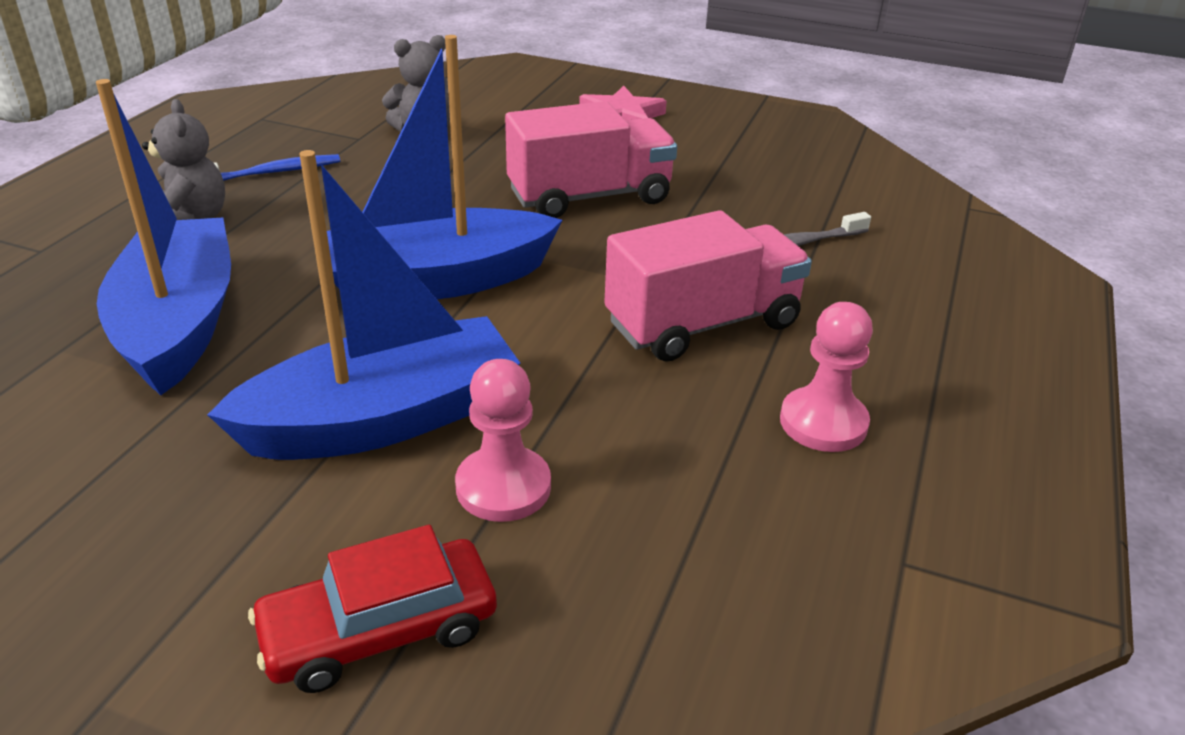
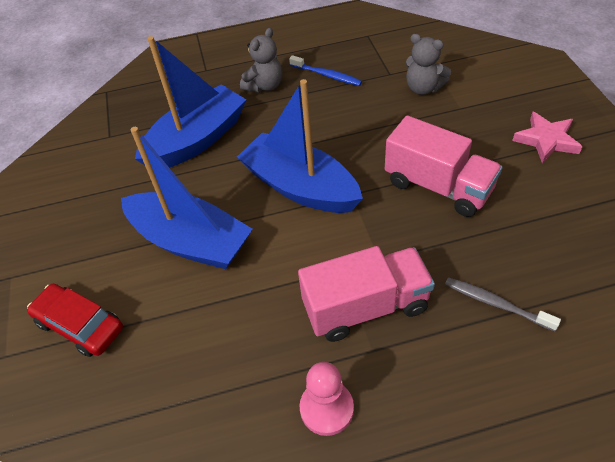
camera: 60 degrees right, 15 degrees up
pink pawn [455,359,551,522] -> none
pink truck [604,210,812,362] -> pink truck turned 45 degrees counterclockwise [298,246,435,342]

